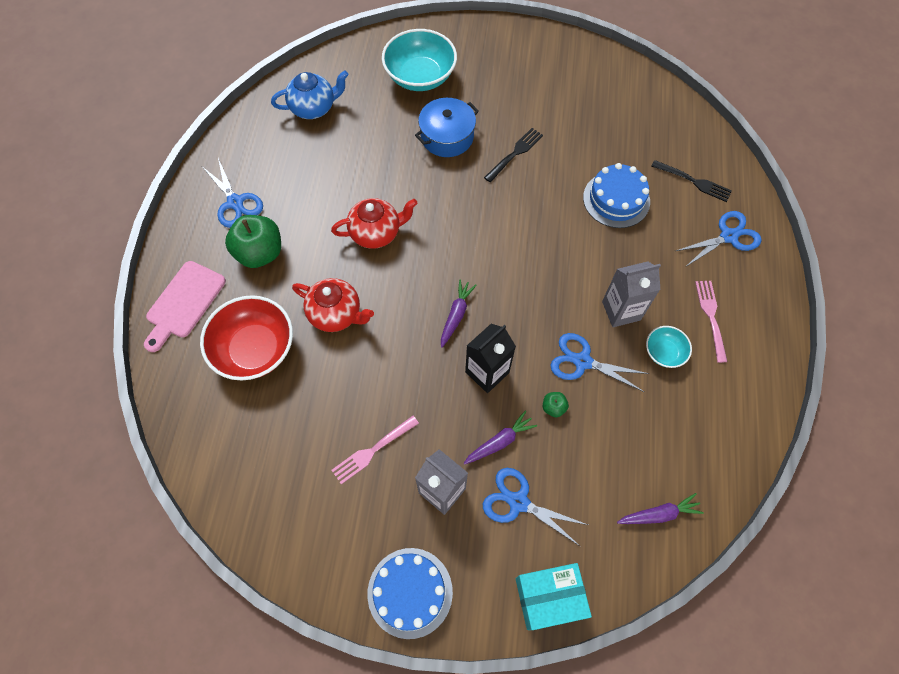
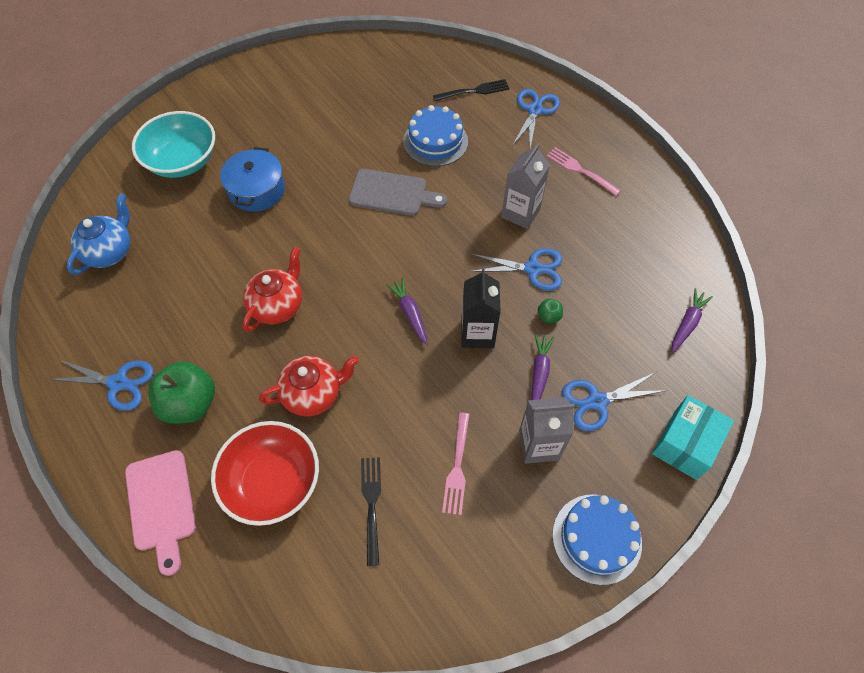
camera: 45 degrees left, 5 degrees down
black fork [484,128,543,182] -> black fork moved to [361,457,381,566]
blue scissors [550,333,649,392] -> blue scissors turned 150 degrees counterclockwise [469,248,562,291]
turquoise bowl [646,326,692,368] -> none
none -> grey cutting board [349,169,447,216]

